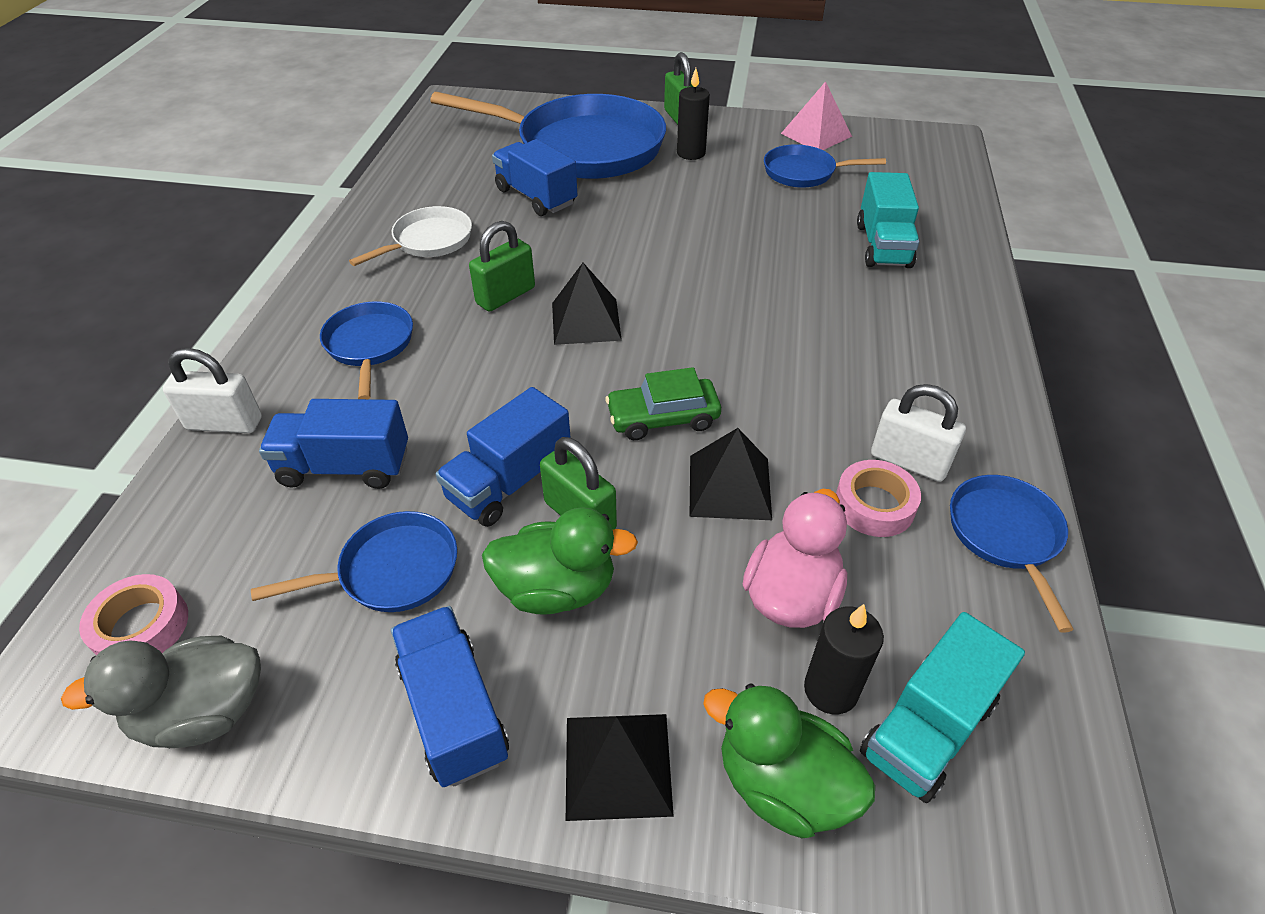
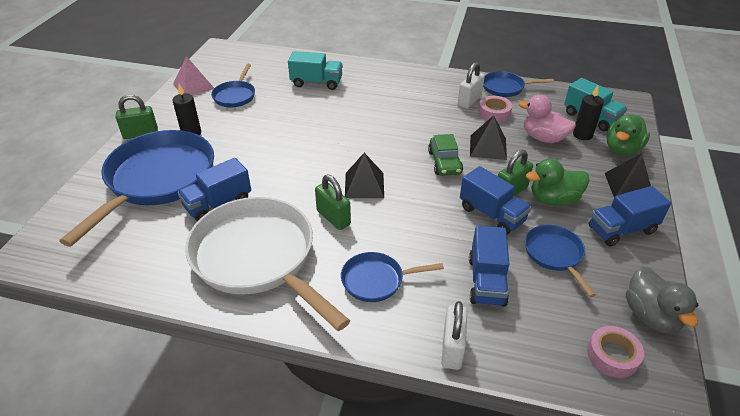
camera: 85 degrees left, 5 degrees down
white pan [349,206,472,266] -> white pan [185,197,350,331], size x2.11
green duck [482,507,638,615] -> green duck turned 105 degrees counterclockwise [526,158,590,206]

